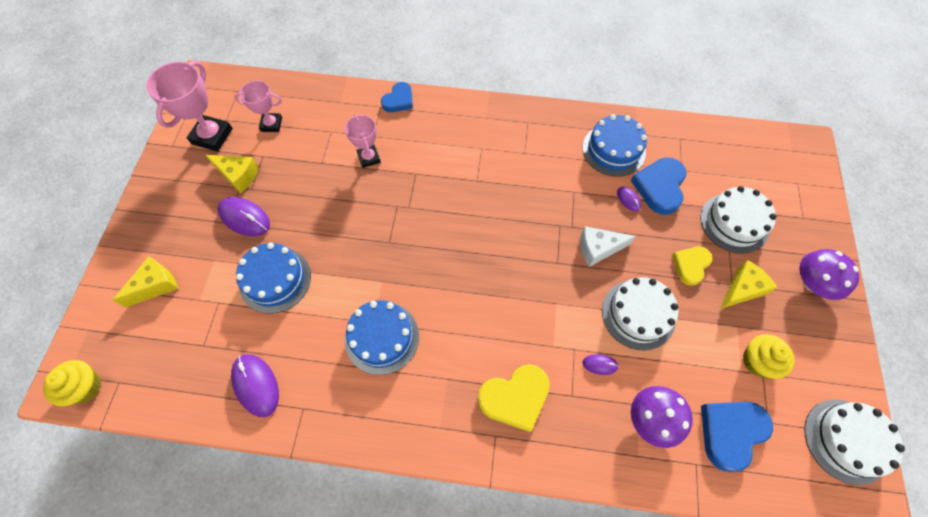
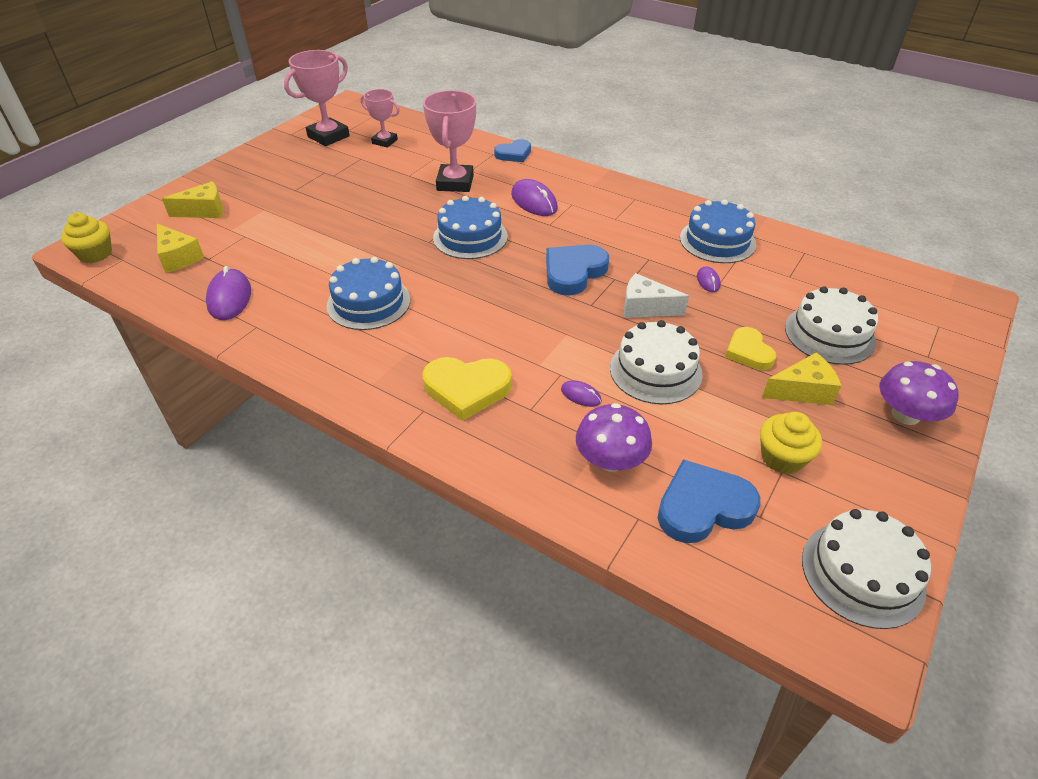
camera: 25 degrees right, 20 degrees down
yellow cheese [206,155,259,194] -> yellow cheese moved to [157,224,204,273]
purple mouse [218,197,270,236] -> purple mouse moved to [511,179,558,216]
blue cake [236,243,311,314] -> blue cake moved to [433,196,508,259]
pink trophy [345,114,381,168] -> pink trophy [423,90,476,192], size x1.62
blue heart [631,157,686,215] -> blue heart moved to [546,245,609,296]
yellow heart [672,247,713,286] -> yellow heart turned 75 degrees counterclockwise [725,327,776,370]

